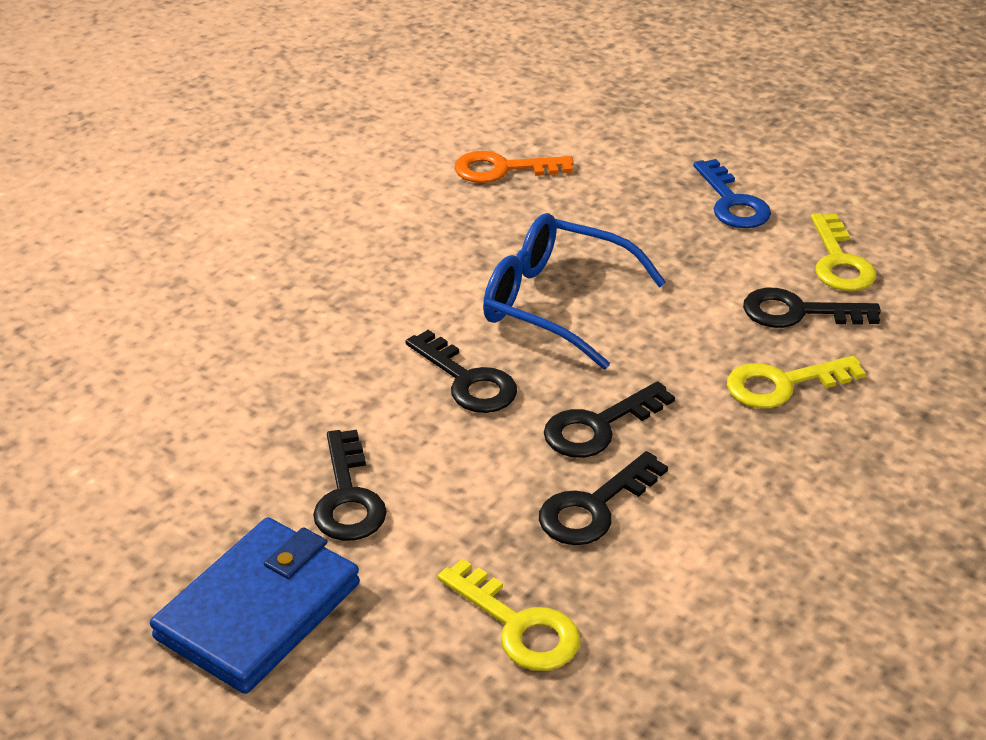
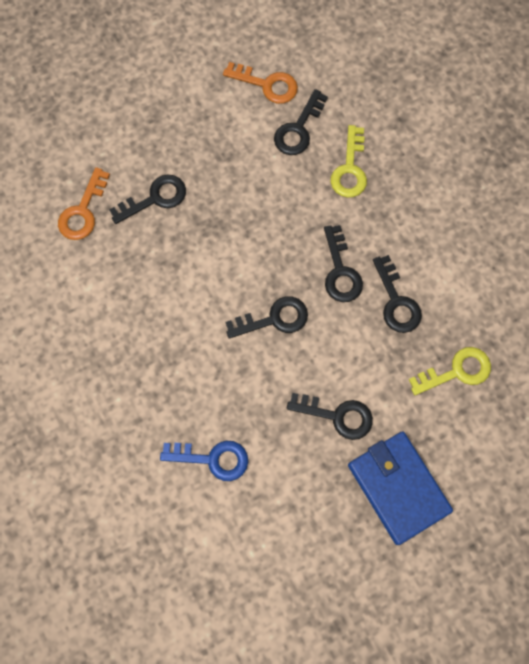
camera: 65 degrees left, 35 degrees up
blue glasses [483,213,666,369] -> none
blue key [693,159,771,228] -> blue key moved to [160,441,248,481]
yellow key [811,213,876,291] -> orange key [223,62,298,104]
none -> black key [109,175,186,224]

